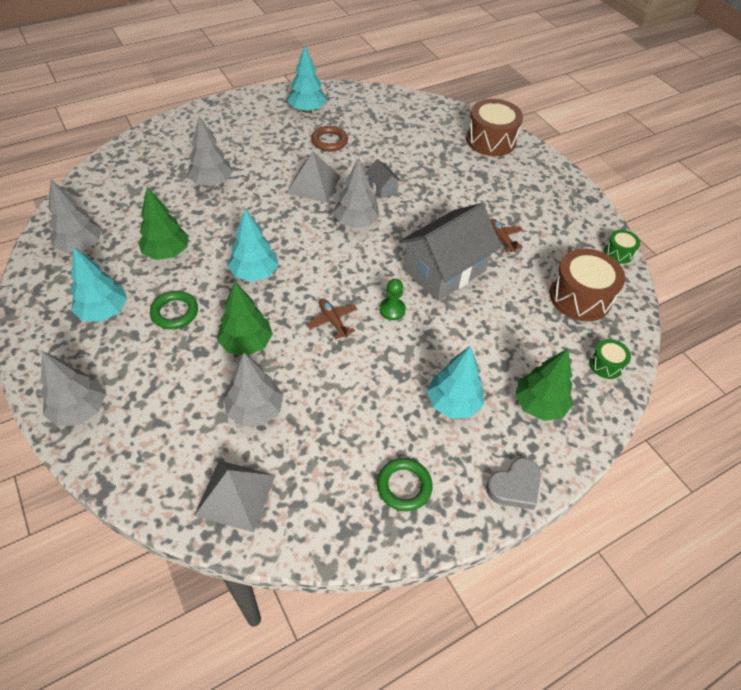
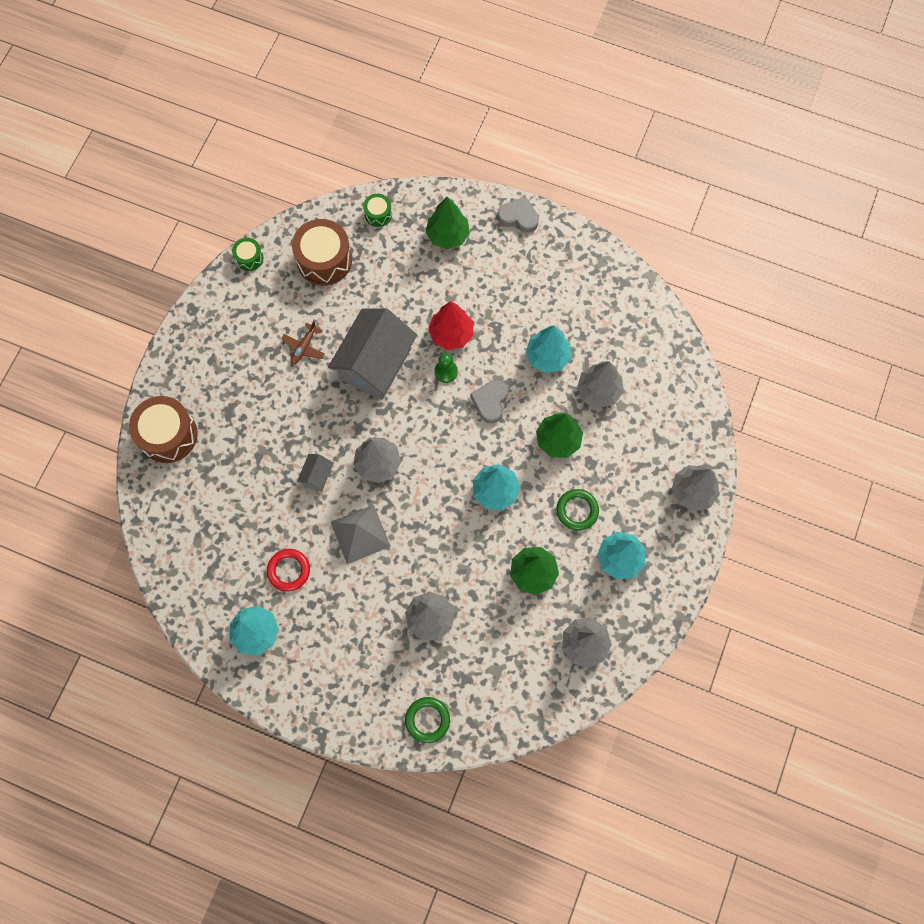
camera: 125 degrees left, 20 degrees up
grey pyramid [194,460,276,532] -> none
brown plane [307,298,358,339] -> grey heart [470,380,508,423]
brown ring [311,126,348,151] -> red ring [267,549,310,592]
green ring [377,458,432,511] -> green ring moved to [405,697,450,743]
grey house [399,203,501,301] -> grey house turned 75 degrees counterclockwise [328,308,417,400]
turquoise tree [427,346,484,419] -> turquoise tree moved to [526,325,571,373]
none -> red tree [428,301,473,350]

